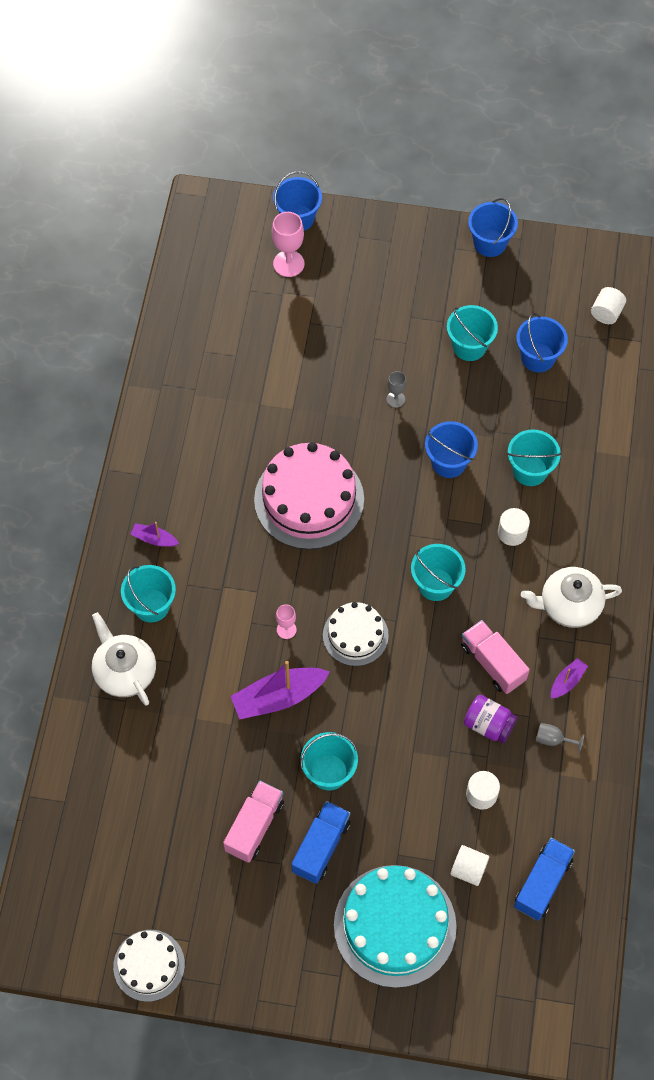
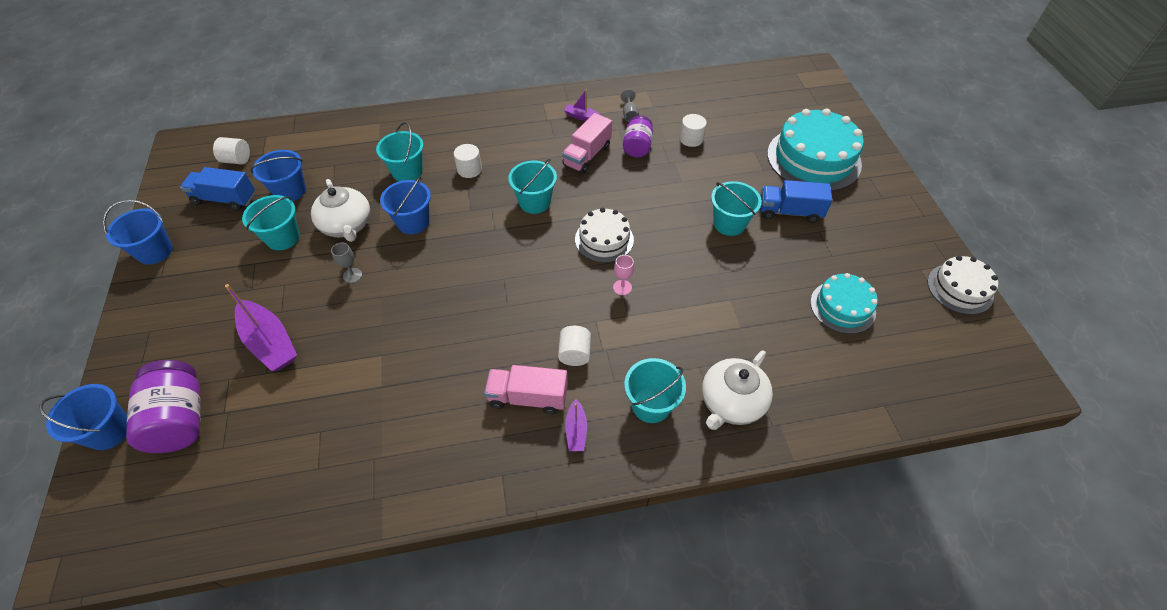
camera: 110 degrees left, 10 degrees down
pink truck [223,781,284,863] -> pink truck moved to [484,365,568,414]
purple boat [230,661,330,719] -> purple boat moved to [225,284,297,371]
pink cake [254,442,364,550] -> none
pink goblet [272,212,305,277] -> purple jar [126,360,201,453]
white cylinder [450,845,489,886] -> white cylinder moved to [558,326,591,366]
blue truck [514,838,575,921] -> blue truck moved to [180,167,255,211]
white teapot [521,567,622,628] -> white teapot moved to [311,179,371,242]
none -> turquoise cake [810,273,878,334]

